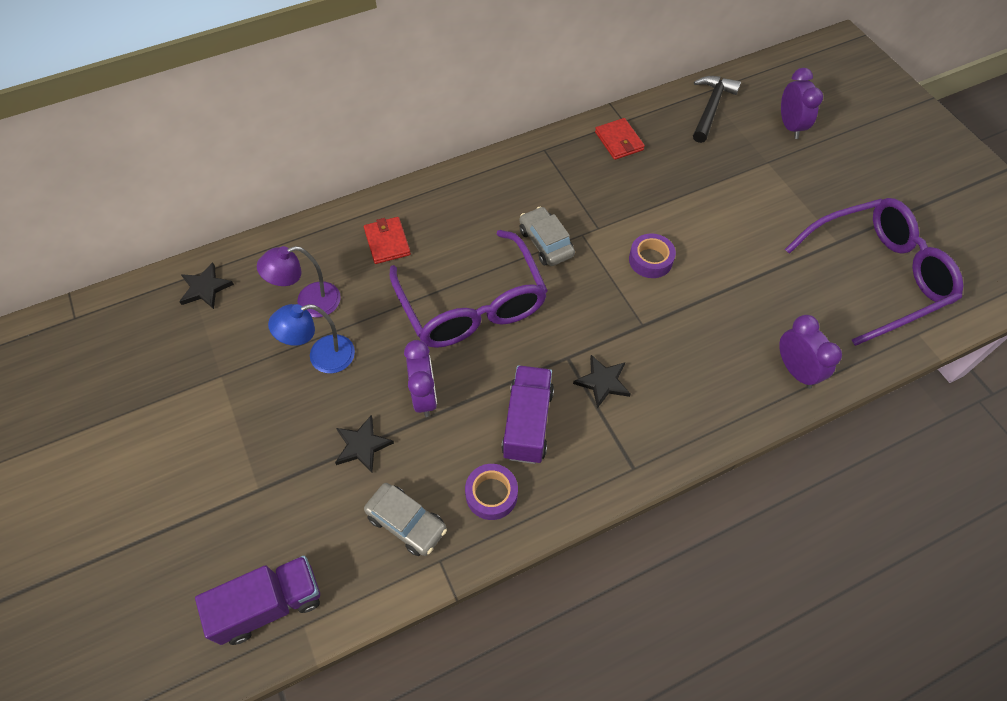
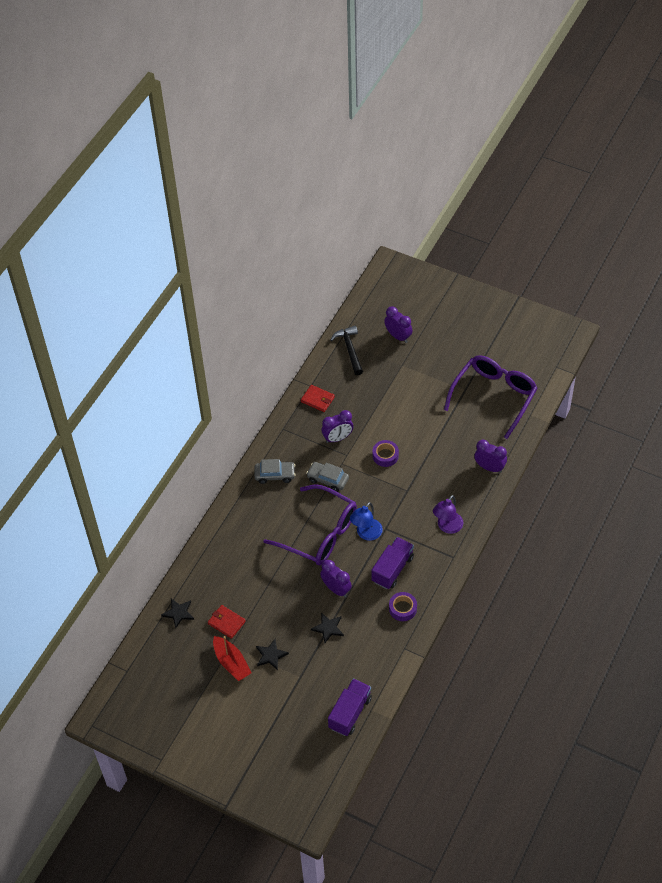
camera: 35 degrees left, 5 degrees down
purple lamp [257,246,341,317] -> purple lamp moved to [433,495,463,534]
blue lamp [268,304,355,373] -> blue lamp moved to [350,502,383,541]
red wallet [364,217,411,264] -> red wallet moved to [208,605,246,639]
grey car [364,483,447,556] -> grey car moved to [255,459,296,484]
purple truck [501,365,554,464] -> purple truck turned 60 degrees clockwise [372,537,414,589]
black star [573,355,631,408] -> black star moved to [256,639,289,670]
none -> red boat [213,636,252,681]
none -> purple clock [322,410,353,443]

